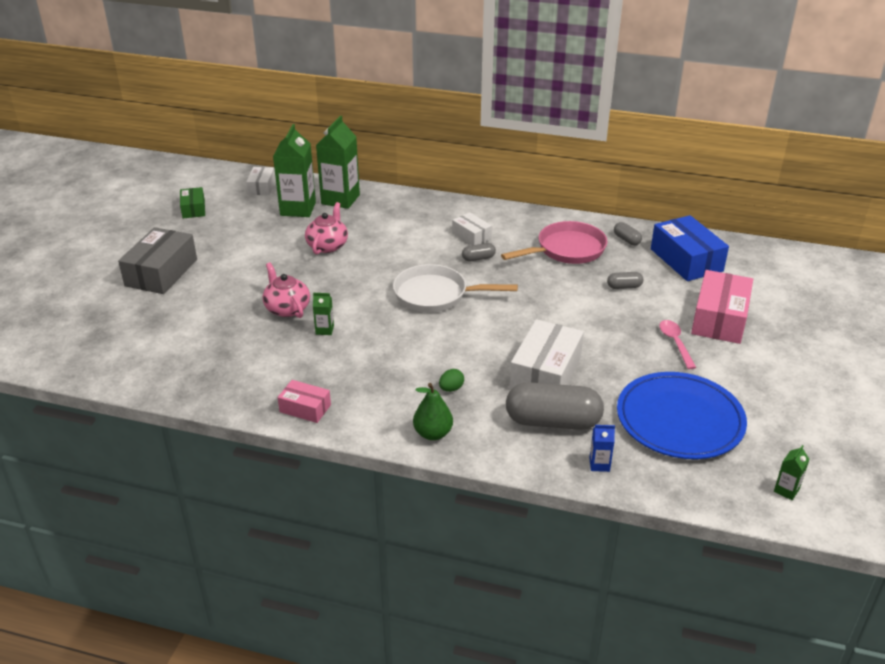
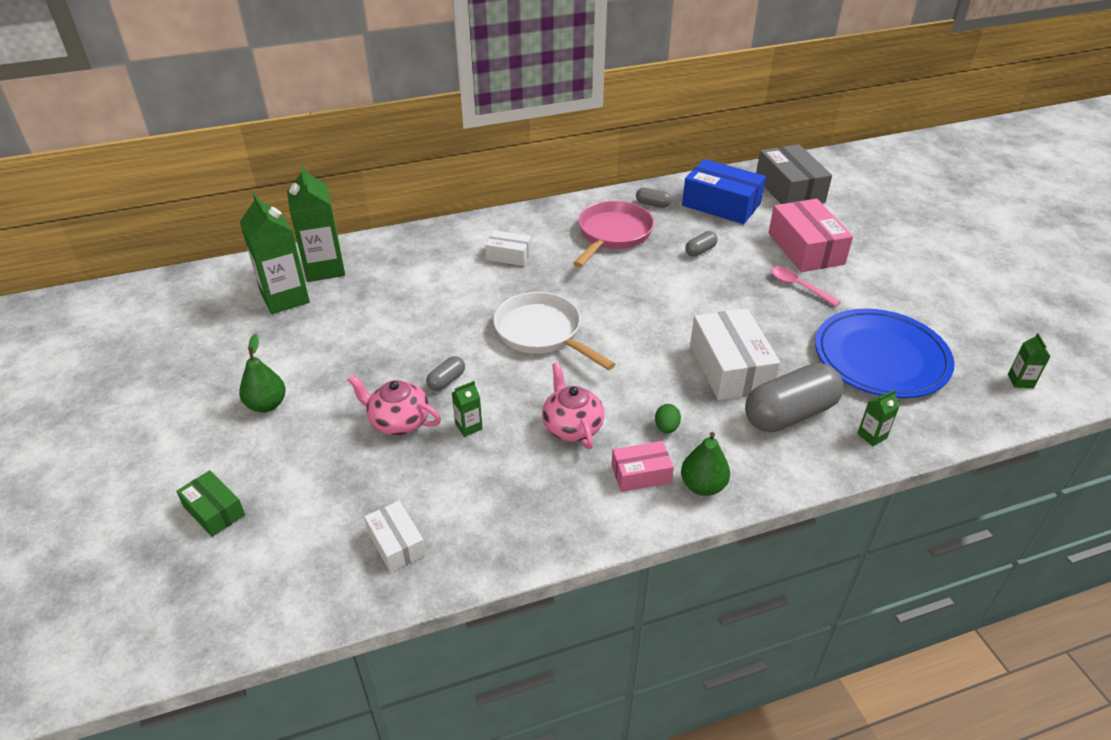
camera: 35 degrees left, 5 degrees up
grey box [118,227,197,294] -> grey box moved to [756,144,832,204]
green box [180,187,205,218] -> green box moved to [176,470,245,537]
white box [246,167,275,195] -> white box moved to [364,501,426,572]
pink box [278,380,331,423] -> pink box moved to [611,441,674,492]
pink teapot [305,202,348,255] -> pink teapot moved to [542,362,605,449]
white pan [393,264,518,312] -> white pan turned 75 degrees clockwise [493,292,616,370]
grey capsule [462,243,496,261] -> grey capsule moved to [426,356,465,391]
blue carton [589,425,615,472] -> green carton [857,390,900,446]
none -> green pear [239,334,286,413]

